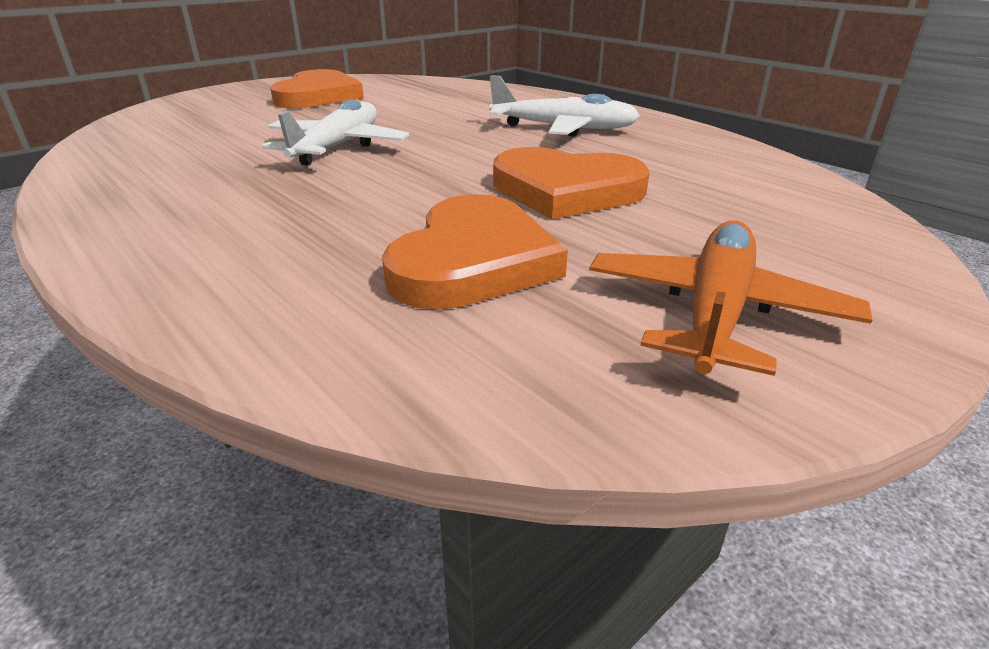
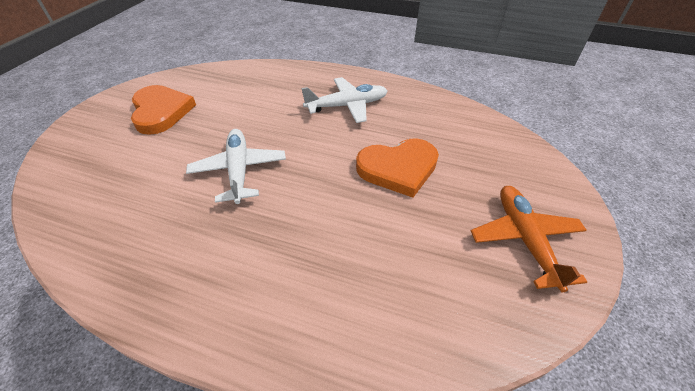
camera: 30 degrees left, 15 degrees up
orange heart [382,194,568,310] -> none

